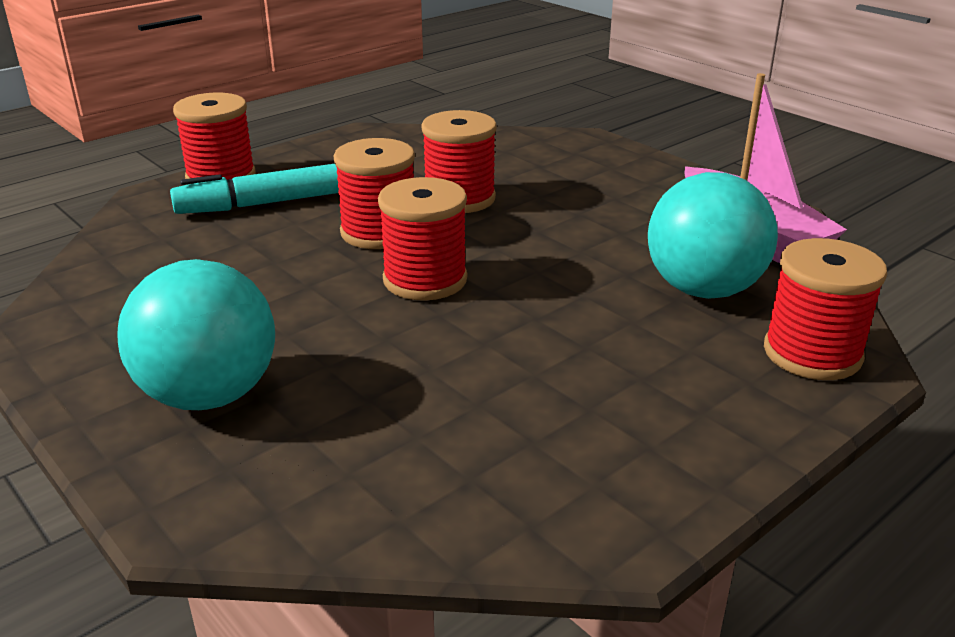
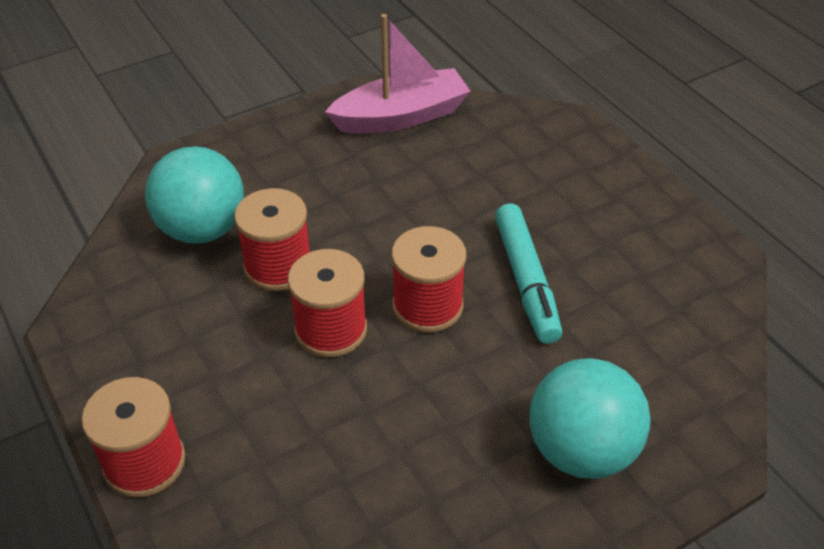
camera: 80 degrees left, 15 degrees up
turquoise marker [170,164,339,214] -> turquoise marker moved to [495,204,562,344]
turquoise ball [648,172,778,299] -> turquoise ball moved to [145,146,244,244]
red spool [764,238,887,380] -> none

